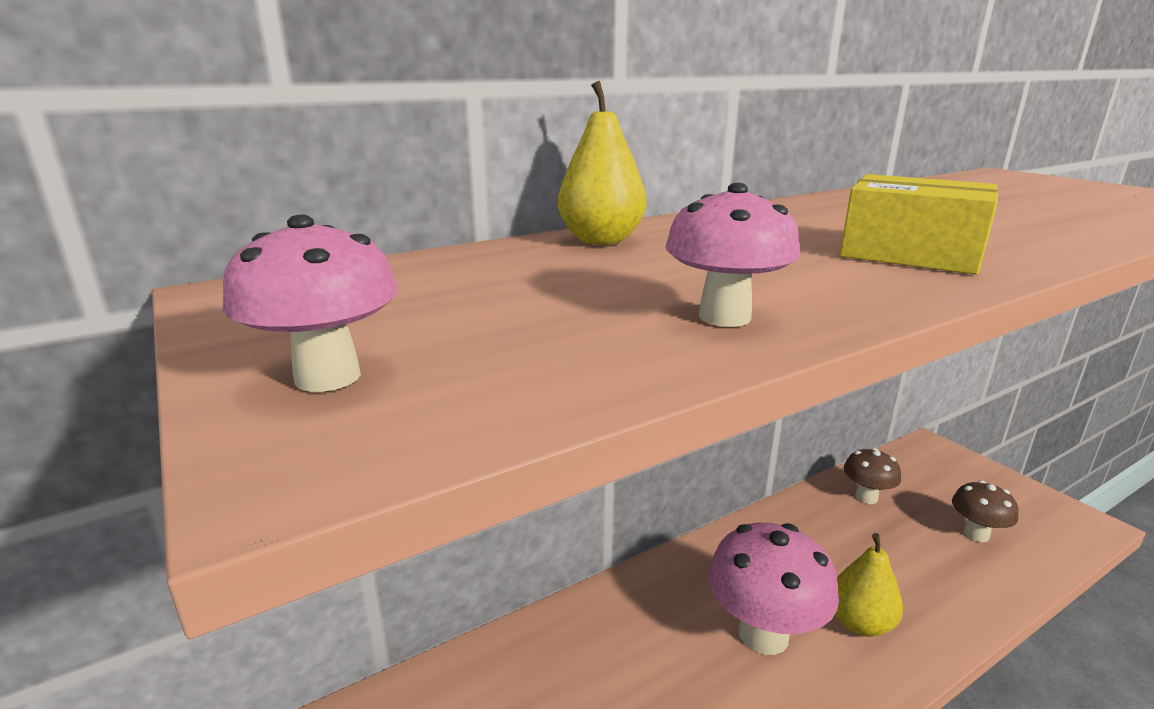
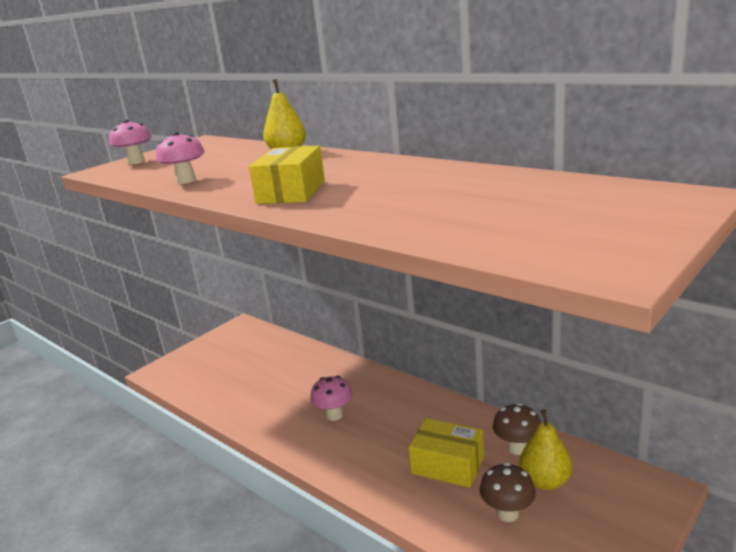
camera: 75 degrees right, 0 degrees up
pink mushroom [708,523,839,655] -> pink mushroom [310,376,353,421], size x0.57
yellow pear [835,533,903,637] -> yellow pear moved to [519,410,572,490]
none -> yellow box [409,418,484,488]

